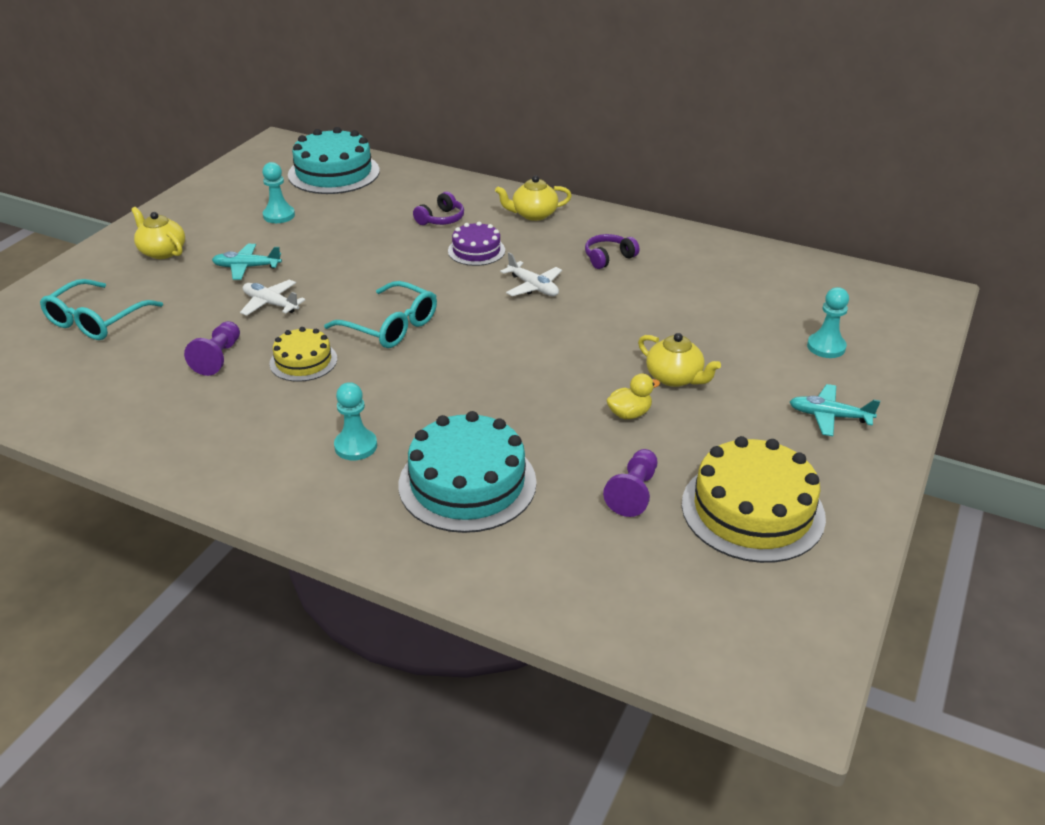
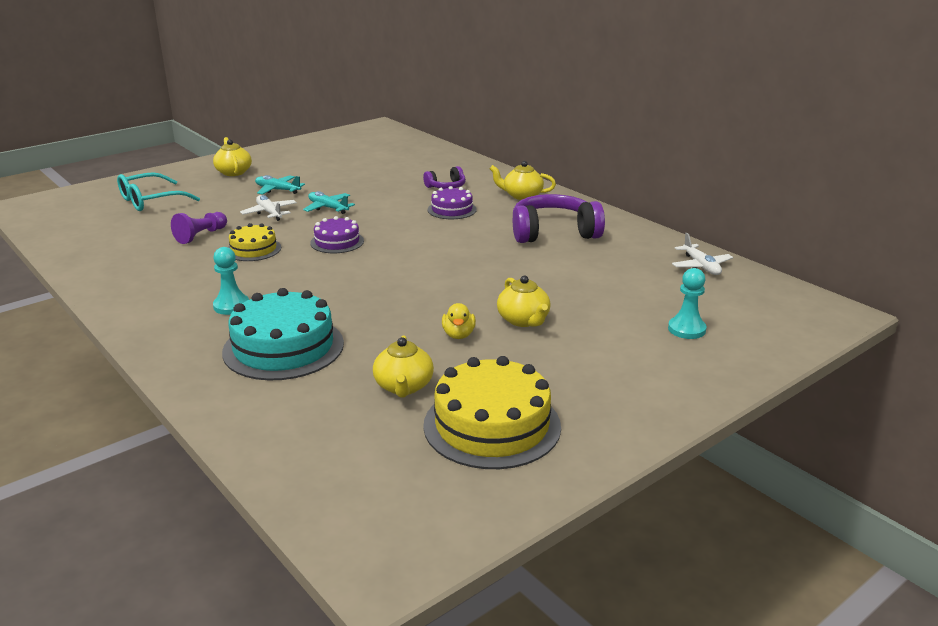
camera: 25 degrees right, 10 degrees down
turquoise pawn [262,162,295,223] -> none
turquoise cake [288,127,380,194] -> none
turquoise glasses [324,281,437,348] -> purple cake [310,216,364,253]
white plane [500,252,562,296] -> white plane moved to [672,233,733,275]
purple headphones [585,234,639,269] -> purple headphones [513,194,605,243], size x1.97
purple pawn [603,449,657,517] -> yellow teapot [373,335,434,397]
yellow duck [606,374,660,419] -> yellow duck turned 90 degrees clockwise [442,303,476,339]
turquoise plane [790,384,880,436] -> turquoise plane moved to [303,191,355,214]

